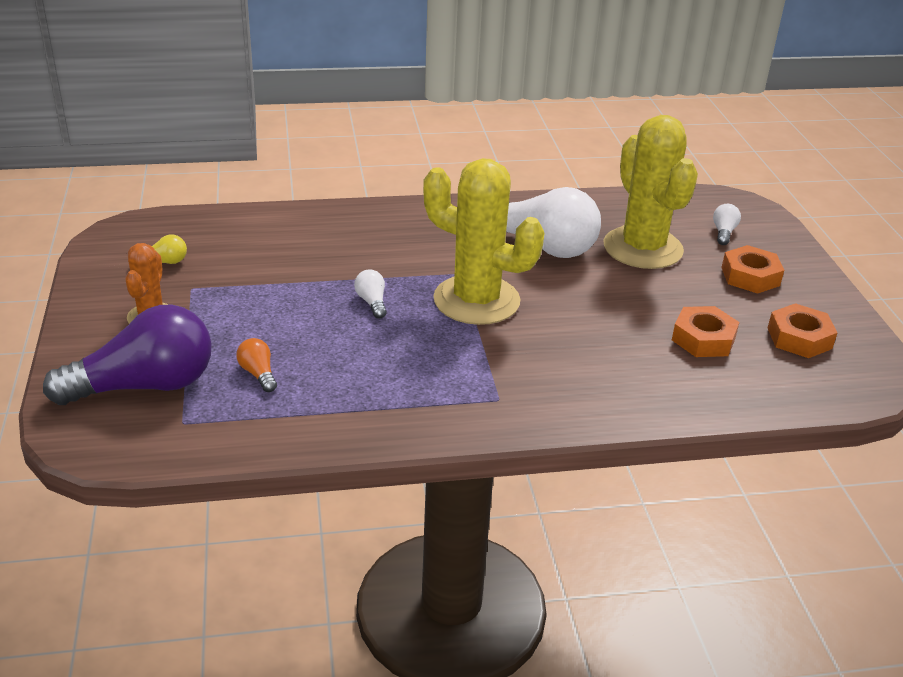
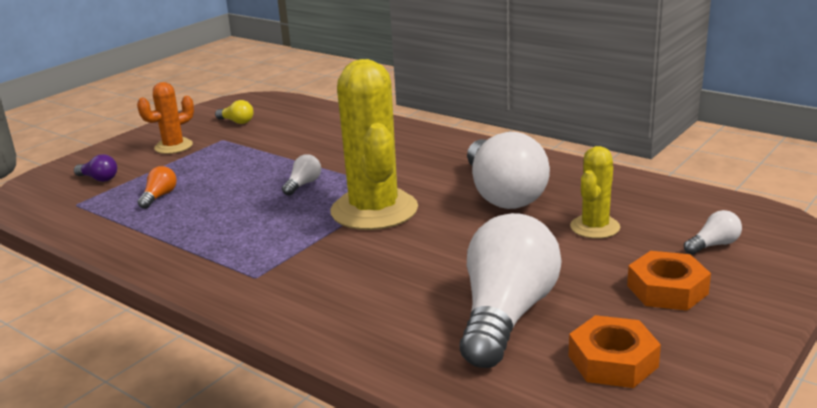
camera: 50 degrees right, 10 degrees down
purple light bulb [43,305,212,405] -> purple light bulb [74,154,117,182], size x0.41
yellow cactus [603,115,698,269] -> yellow cactus [570,146,620,239], size x0.52
orange nut [672,306,739,357] -> white light bulb [459,213,562,368]

